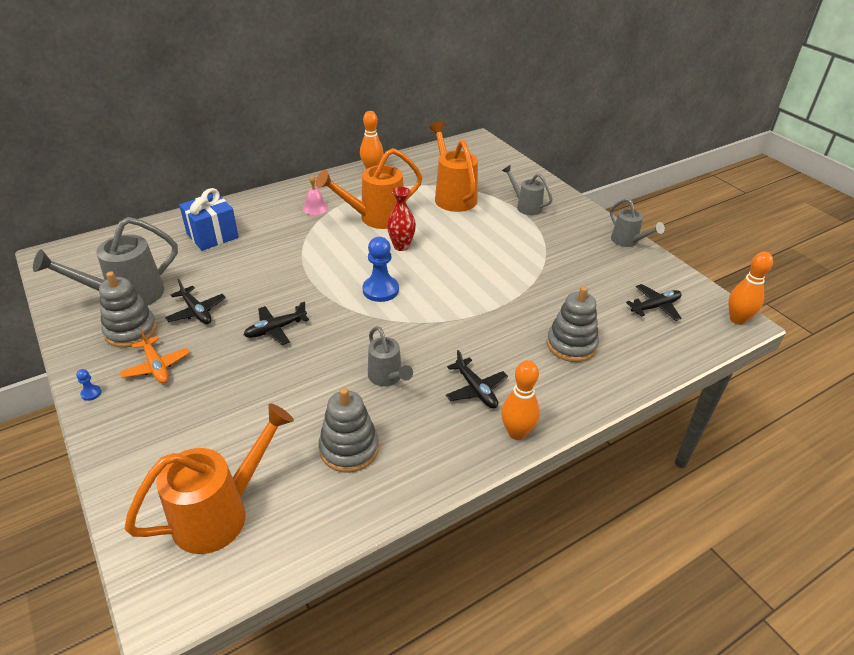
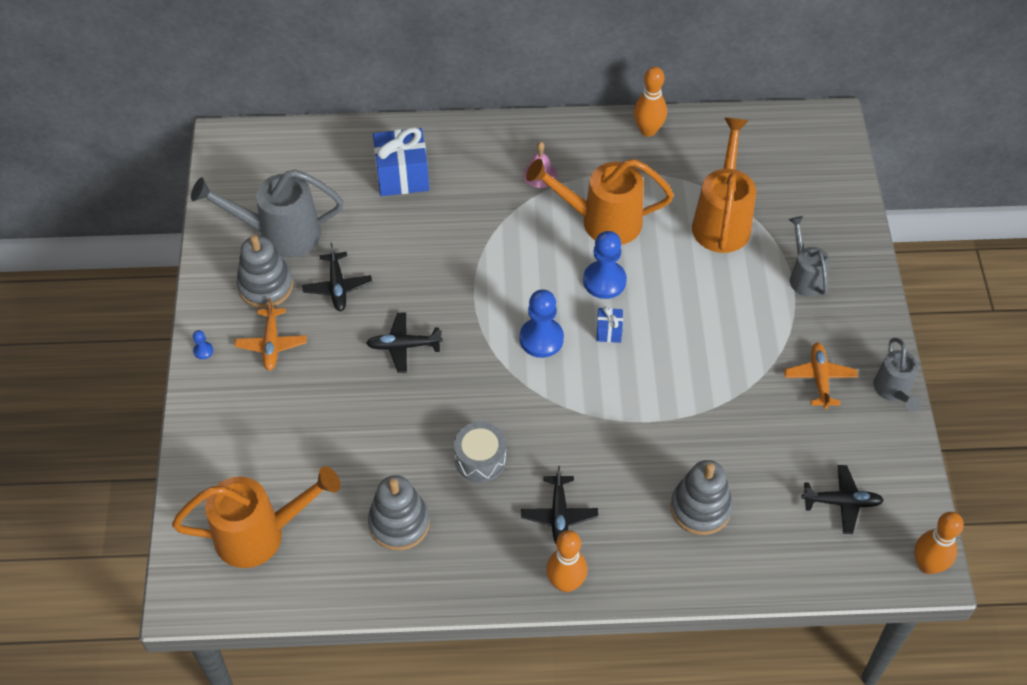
camera: 30 degrees right, 15 degrees up
grey watering can [368,326,413,386] -> grey drum [454,422,506,482]
red vase [387,187,416,251] -> blue pawn [583,231,627,299]
none -> blue gift [596,306,623,343]
none -> orange plane [784,343,858,409]

